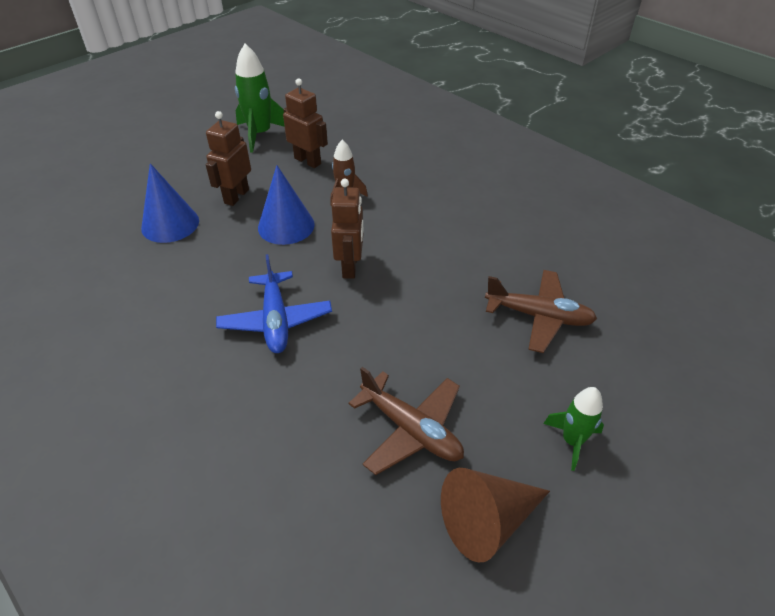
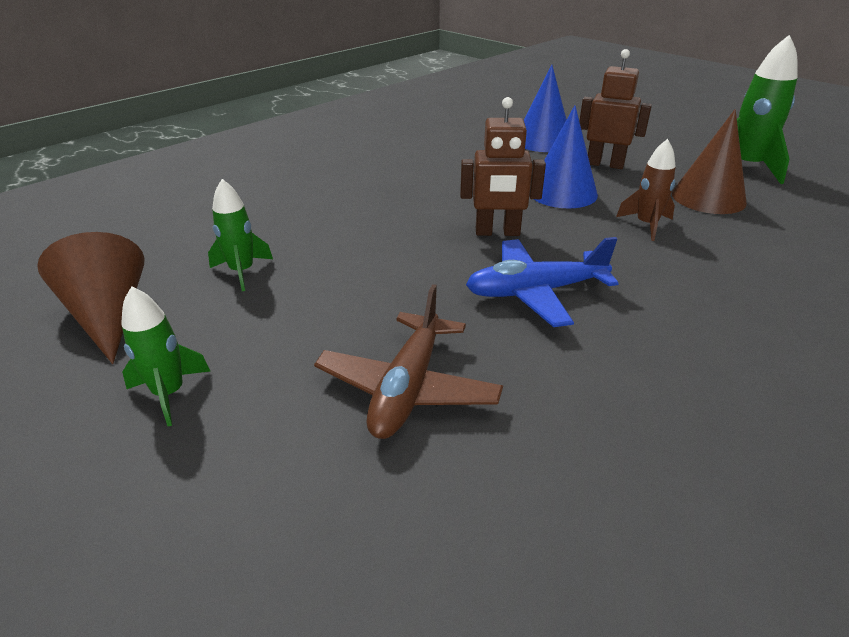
camera: 90 degrees right, 10 degrees down
blue plane [216,254,332,353] -> blue plane moved to [466,237,619,327]
brown robot [283,78,328,168] -> brown cone [672,109,747,214]
brown plane [348,367,464,475] -> green rocket [208,179,273,291]

